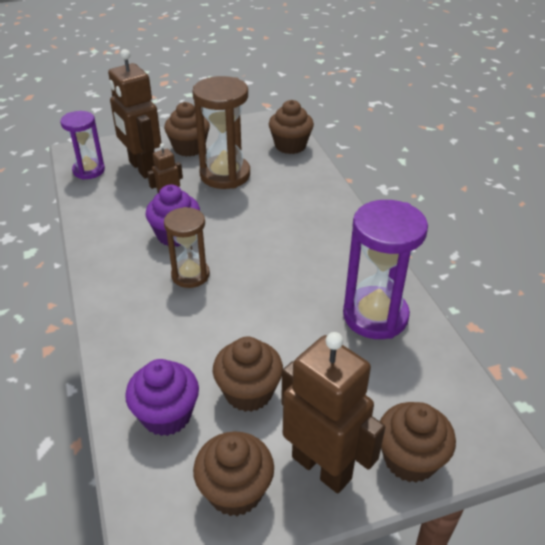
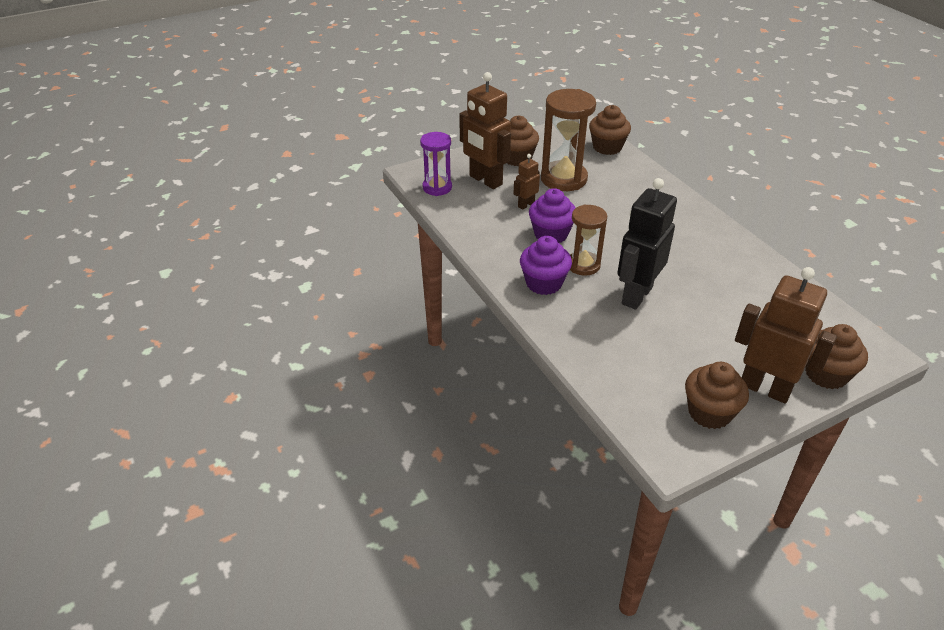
camera: 10 degrees left, 0 degrees up
purple cupcake [125,359,199,436] -> purple cupcake moved to [520,236,572,295]
brown cupcake [213,337,283,412] -> none
purple hourglass [343,200,428,339] -> none
none -> black robot [617,178,677,310]

